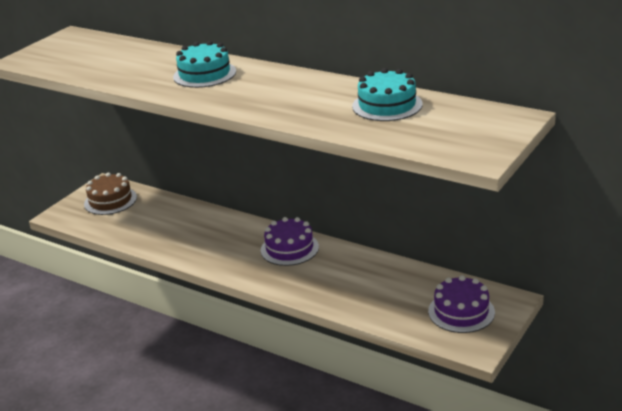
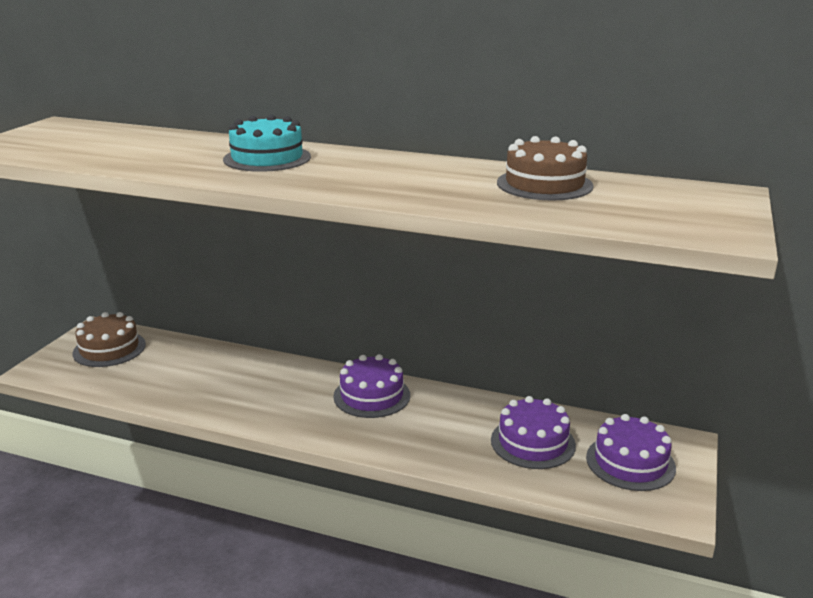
camera: 15 degrees left, 5 degrees down
turquoise cake [352,68,423,121] -> brown cake [497,136,593,200]
none -> purple cake [491,396,576,469]

